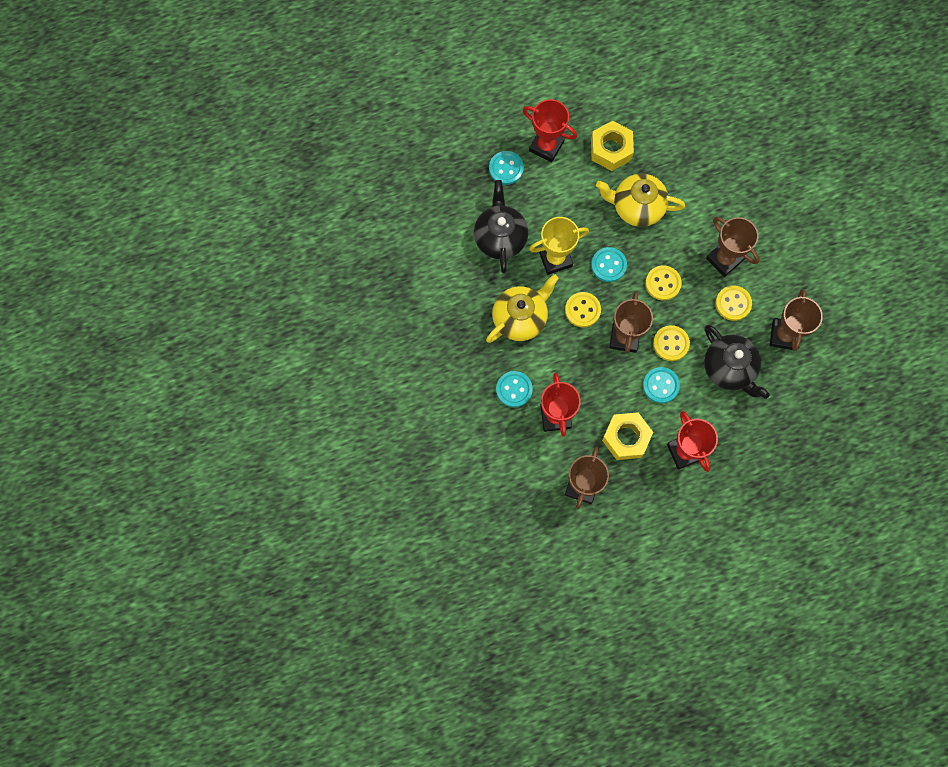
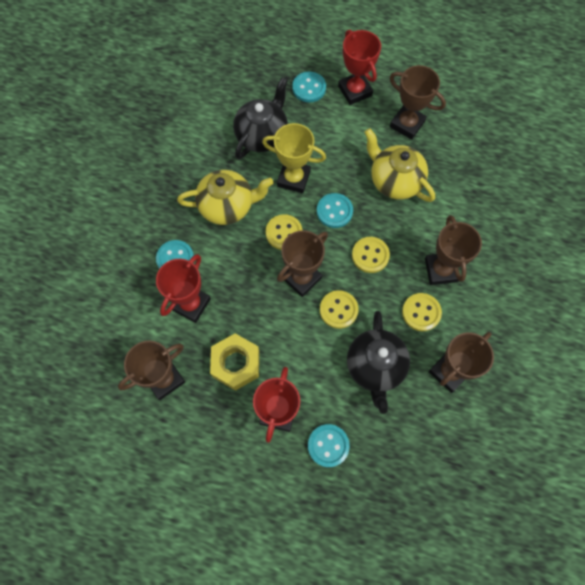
camera: 35 degrees right, 5 degrees down
yellow nut [591,121,634,171] -> brown trophy [390,65,446,139]
turquoise button [643,367,680,403] -> turquoise button moved to [308,424,350,467]

